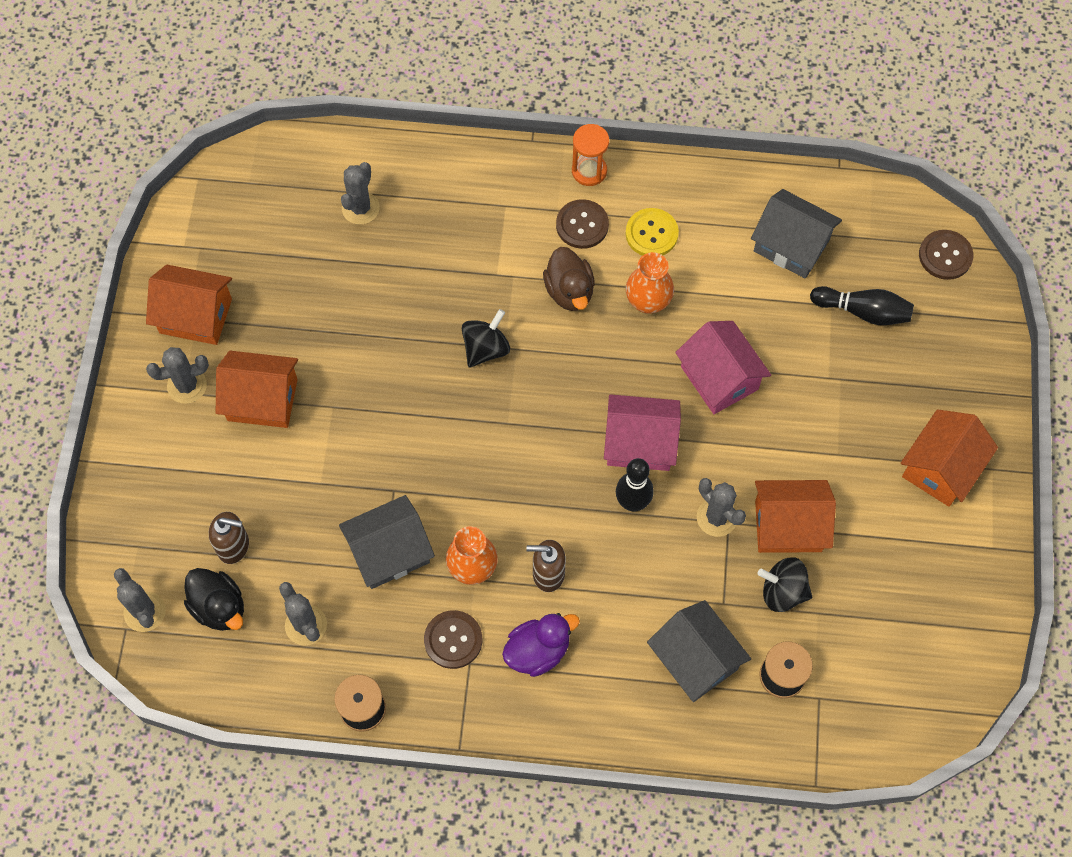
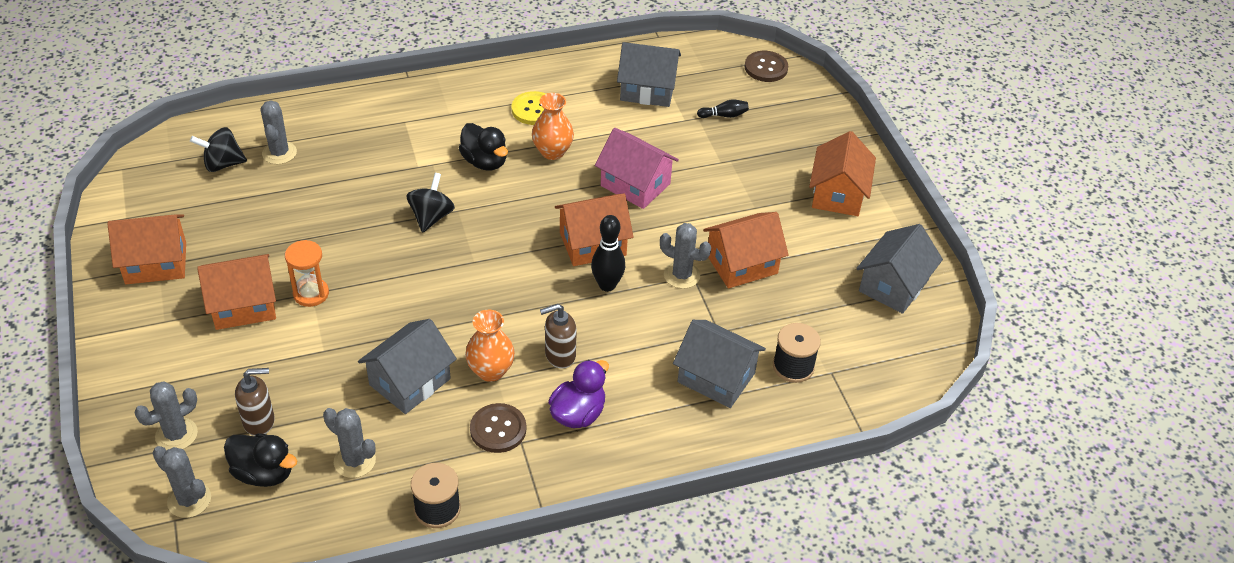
camera: 25 degrees left, 20 degrees down
grey cactus [146,347,209,404] -> grey cactus moved to [135,381,198,450]
brown duck [543,247,595,311] -> black duck [459,123,508,171]
brown button [556,199,609,249] -> none
orange hourglass [572,124,609,186] -> orange hourglass moved to [285,240,329,307]
pink house [604,394,681,471] -> orange house [555,193,633,266]
black spinning top [757,557,812,612] -> black spinning top moved to [190,127,247,172]
black bowling pin [810,286,914,325] -> black bowling pin [697,99,749,118], size x0.60
none -> grey house [856,224,943,314]

